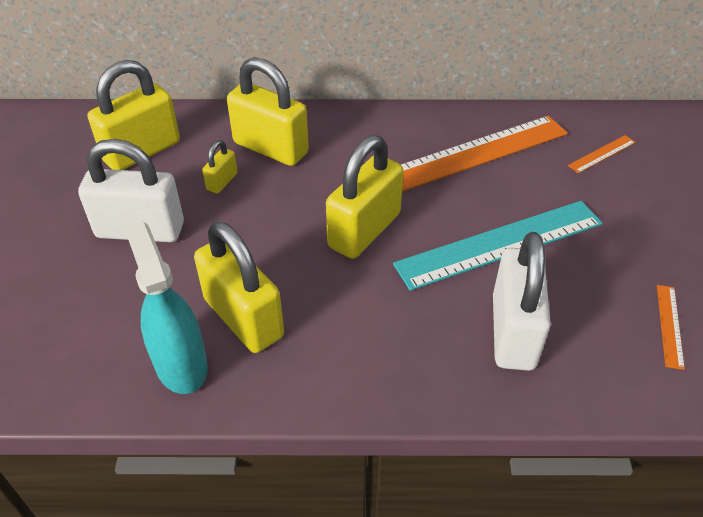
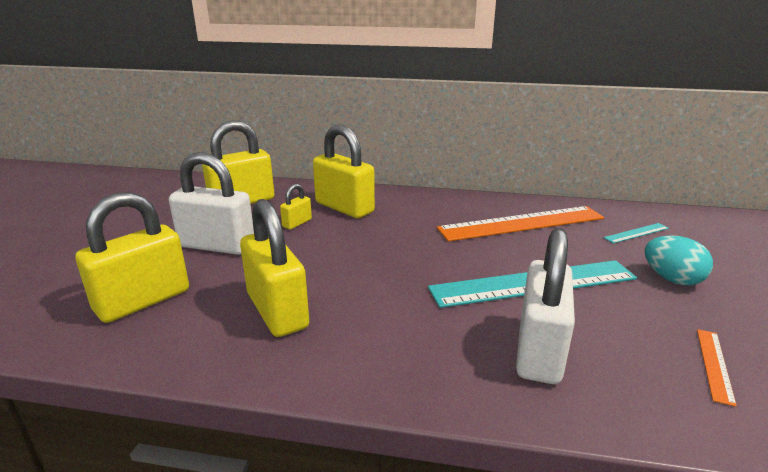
camera: 10 degrees right, 20 degrees down
turquoise spray bottle [124,222,208,394] -> none
yellow padlock [326,135,403,259] -> yellow padlock moved to [76,192,189,323]
orange ruler [568,135,636,173] -> turquoise ruler [604,223,669,243]
none -> turquoise egg [645,235,713,285]

